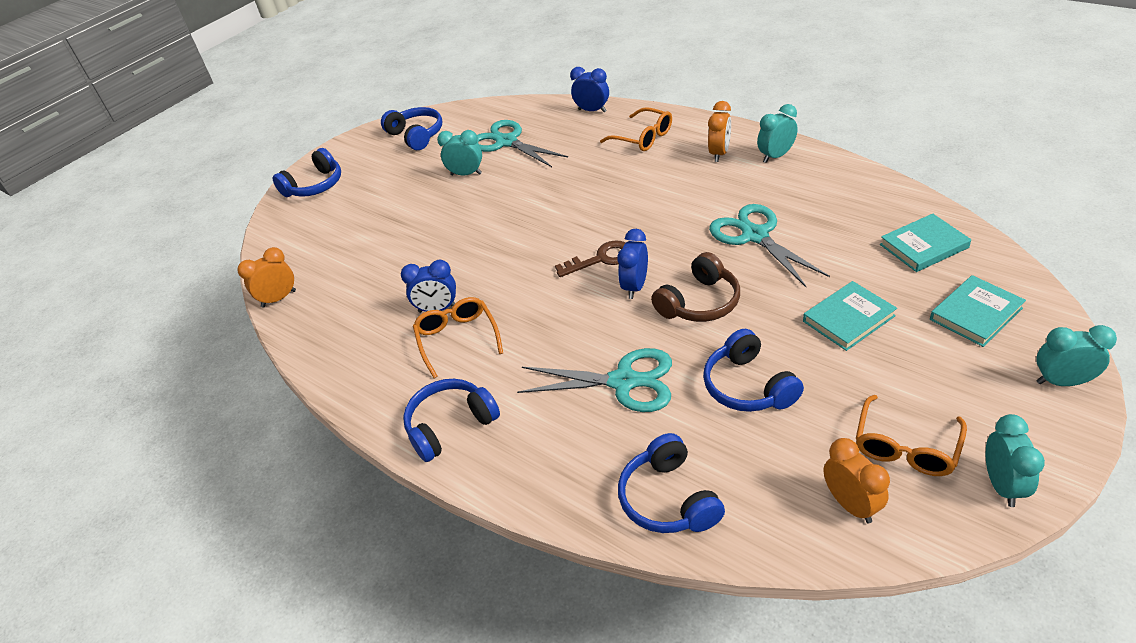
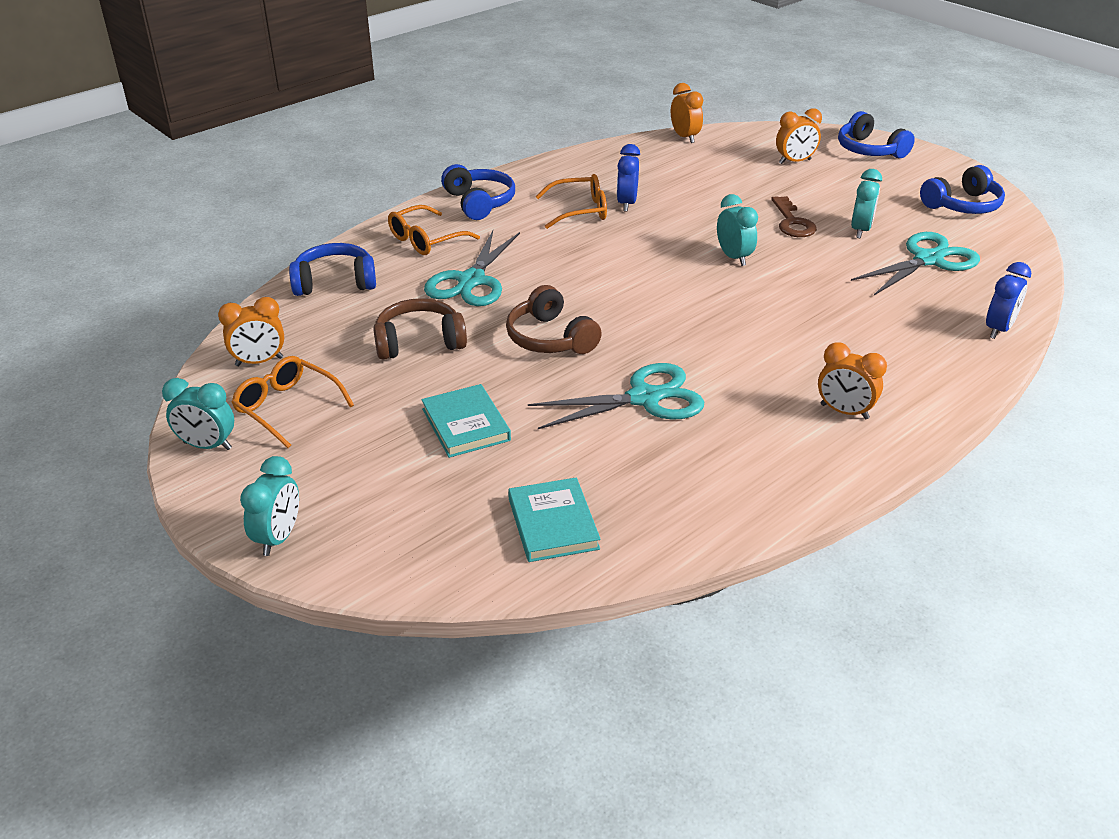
camera: 95 degrees right, 5 degrees down
brown key [555,240,626,277] -> brown key moved to [771,196,817,237]
orange glasses [600,107,672,151] -> orange glasses moved to [388,205,480,255]
blue clock [617,229,648,299] -> none
blue headphones [703,329,804,412] -> brown headphones [373,298,467,360]
turquoise clock [757,104,797,163] -> turquoise clock moved to [717,194,758,266]
turquoise book [930,275,1026,347] -> none
none -> orange clock [776,108,822,164]

